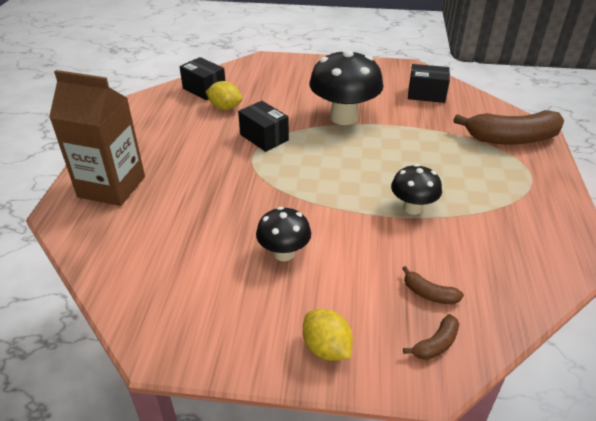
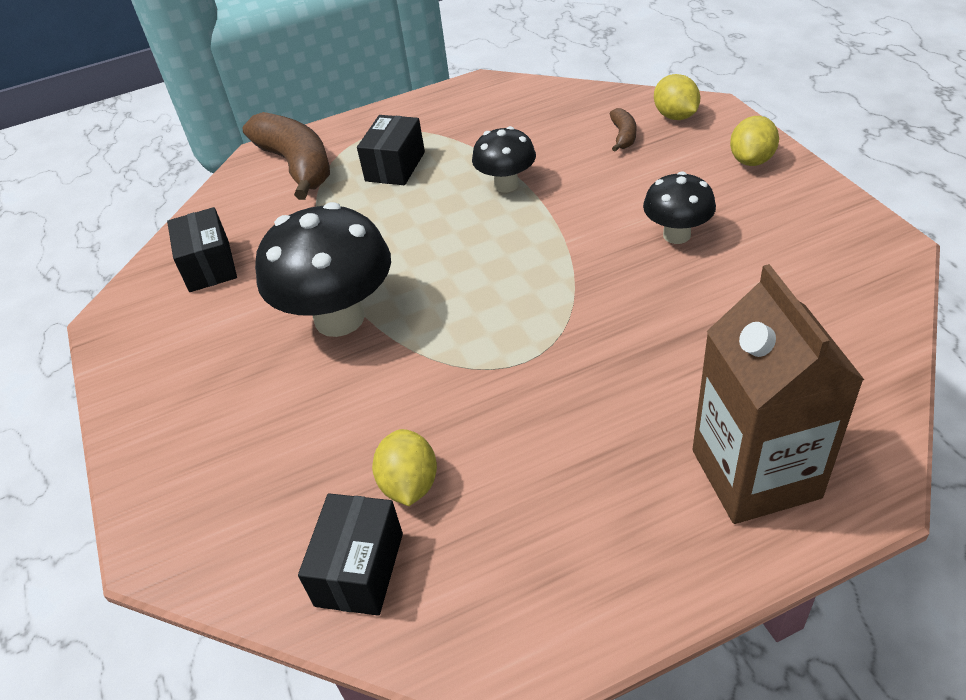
camera: 115 degrees left, 5 degrees up
black box [238,101,289,152] -> black box moved to [357,115,425,185]
brown banana [403,314,459,360] -> yellow lemon [654,74,700,120]

